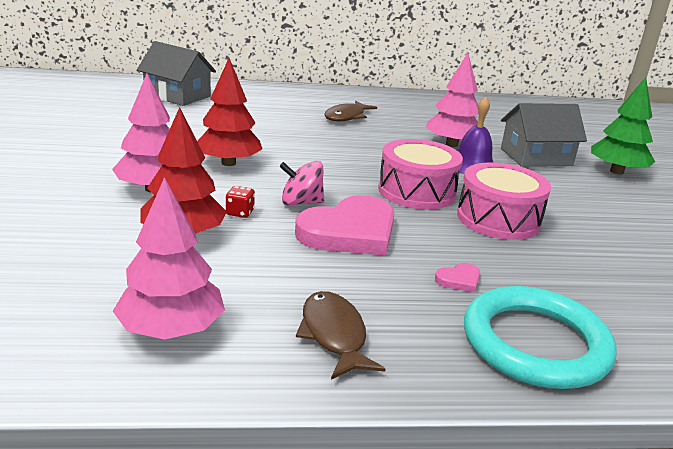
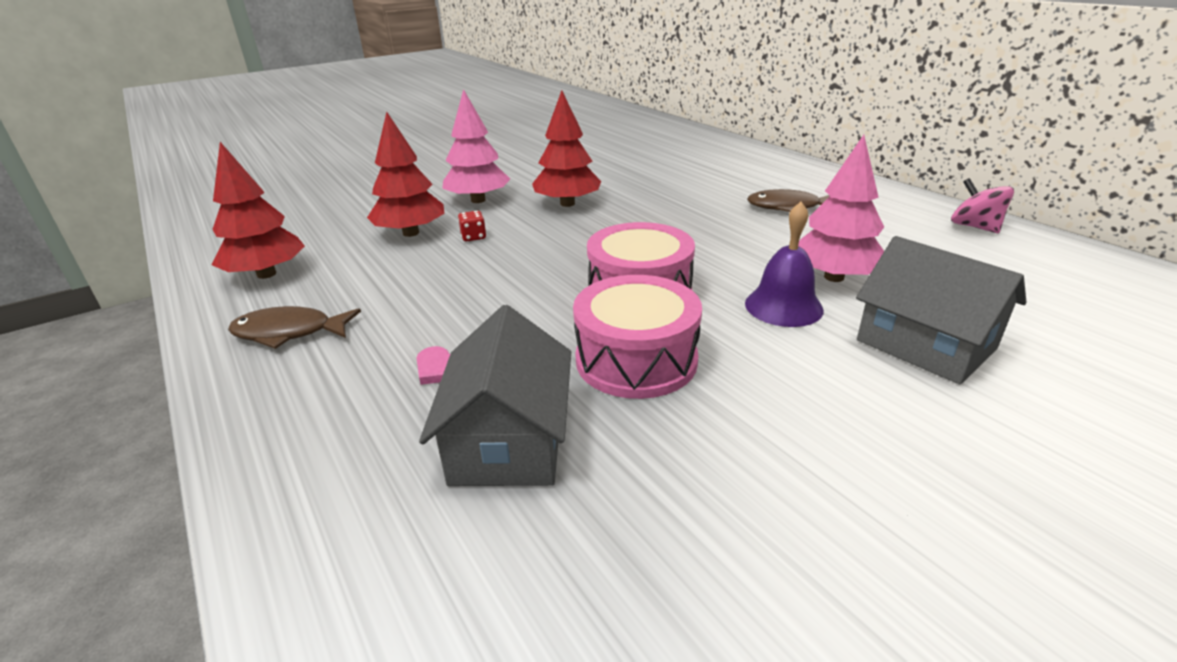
camera: 65 degrees right, 5 degrees up
pink tree [113,177,225,340] -> red tree [212,142,305,279]
grey house [137,41,216,106] -> grey house moved to [419,305,571,486]
pink spinning top [279,161,324,206] -> pink spinning top moved to [951,178,1014,233]
pink heart [295,195,395,256] -> none
brown fish [296,291,385,379] -> brown fish turned 135 degrees counterclockwise [228,306,361,349]
turquoise ring [464,286,617,389] -> none
green tree [591,77,655,175] -> none

